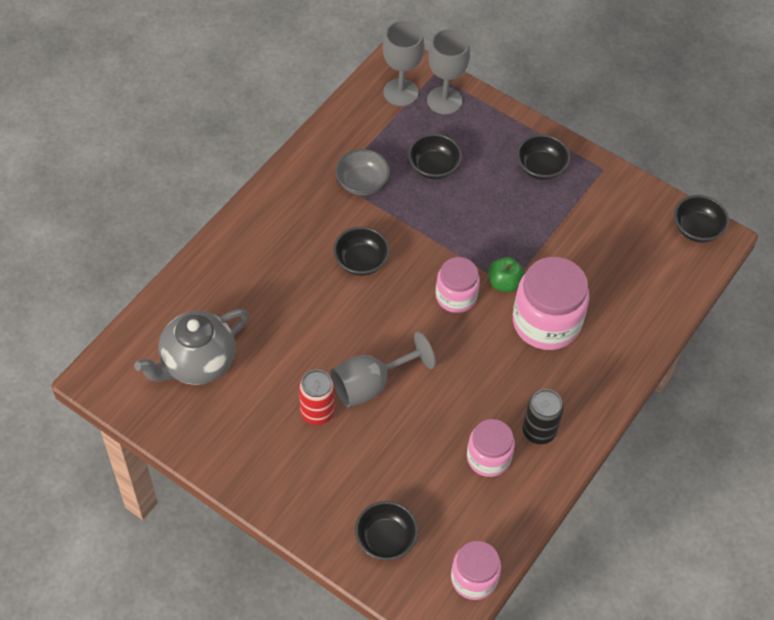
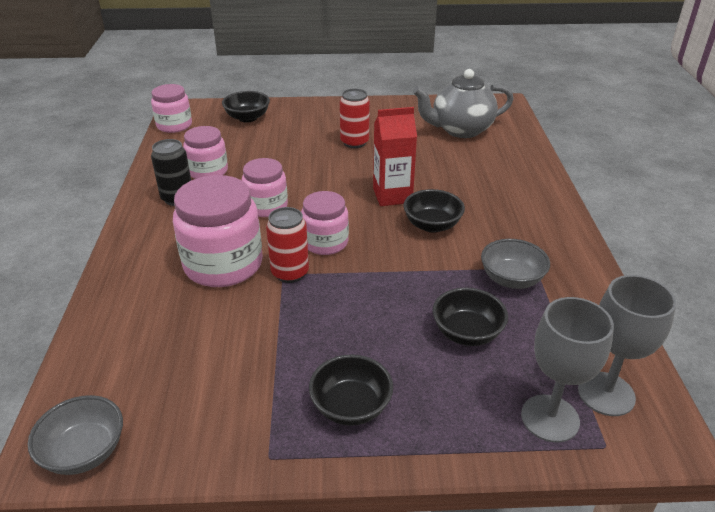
camera: 145 degrees right, 20 degrees down
grey teapot [134,309,249,385] -> grey teapot turned 120 degrees counterclockwise [413,69,514,138]
grey goblet [330,331,436,407] -> none
green apple [488,257,525,292] -> red can [266,207,309,283]
black bowl [674,195,729,243] -> grey bowl [28,395,123,475]
none -> pink jar [242,158,288,217]
none -> red carton [373,107,417,206]

